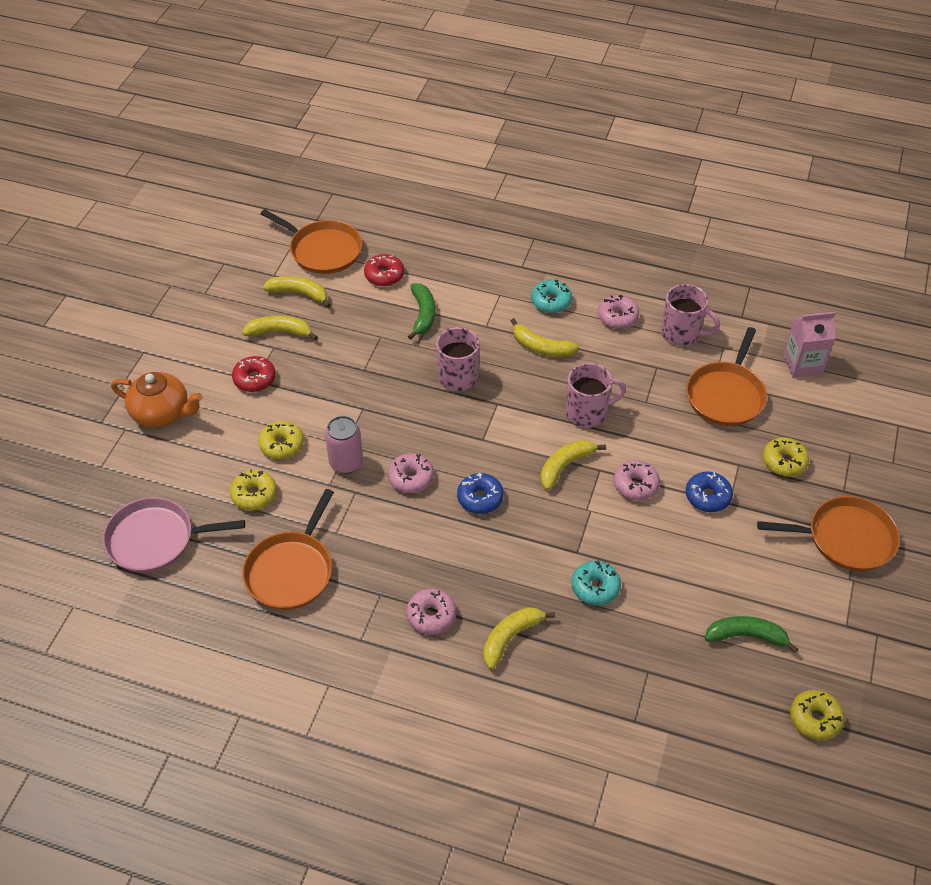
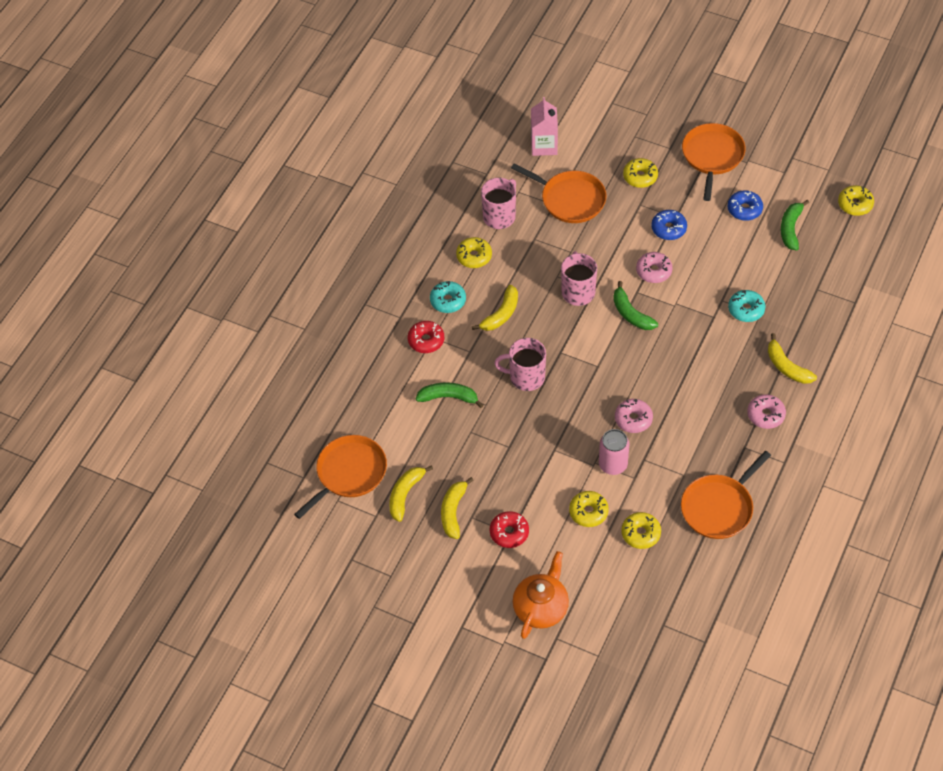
camera: 80 degrees left, 5 degrees up
pink pan [103,497,245,573] -> none
orange pan [242,489,334,610] -> orange pan turned 105 degrees clockwise [681,451,771,539]
red donut [364,254,404,286] -> red donut moved to [408,321,444,353]
blue donut [457,473,504,514] -> blue donut moved to [727,190,763,221]
yellow banana [540,440,606,490] -> green banana [613,281,658,330]
pink donut [598,295,639,329] -> yellow donut [456,237,492,268]

